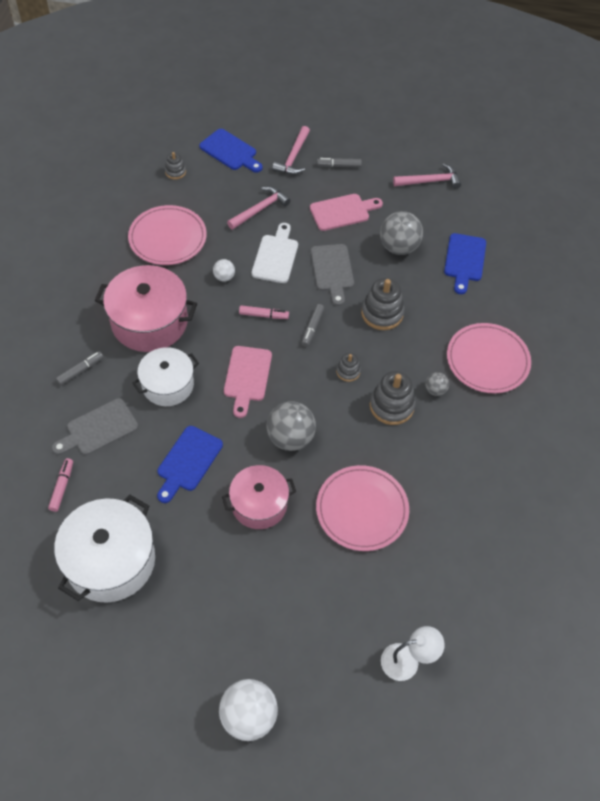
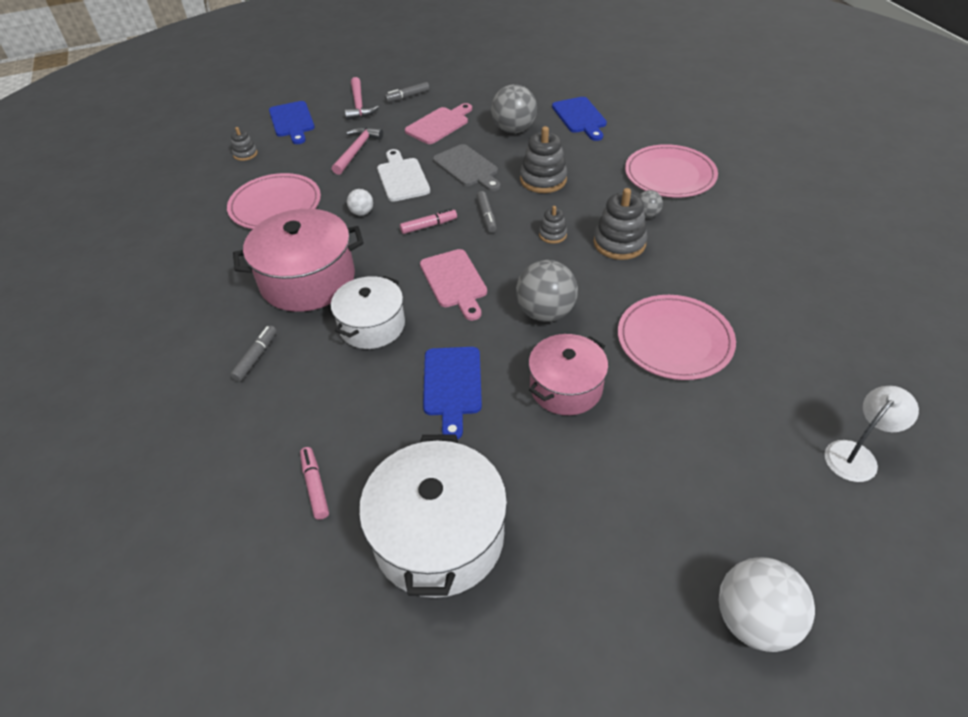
camera: 25 degrees left, 10 degrees down
grey cutting board [52,398,138,455] -> none
blue cutting board [199,129,263,173] -> blue cutting board turned 60 degrees clockwise [269,101,315,144]
pink hammer [393,163,461,189] -> none

